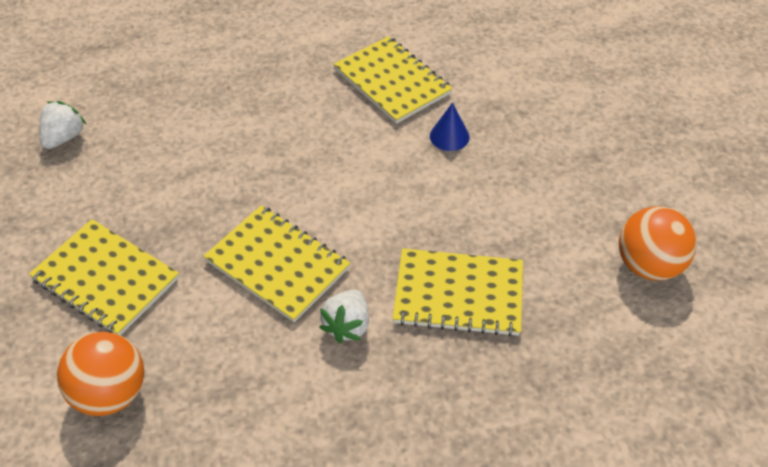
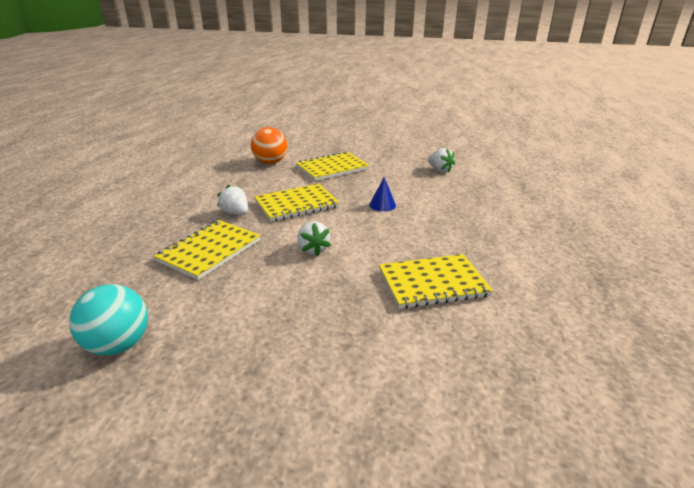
camera: 115 degrees right, 20 degrees down
blue cone [430,103,470,151] -> blue cone moved to [369,177,396,211]
orange ball [619,206,697,281] -> turquoise ball [69,284,148,355]
none -> white strawberry [297,222,331,256]

